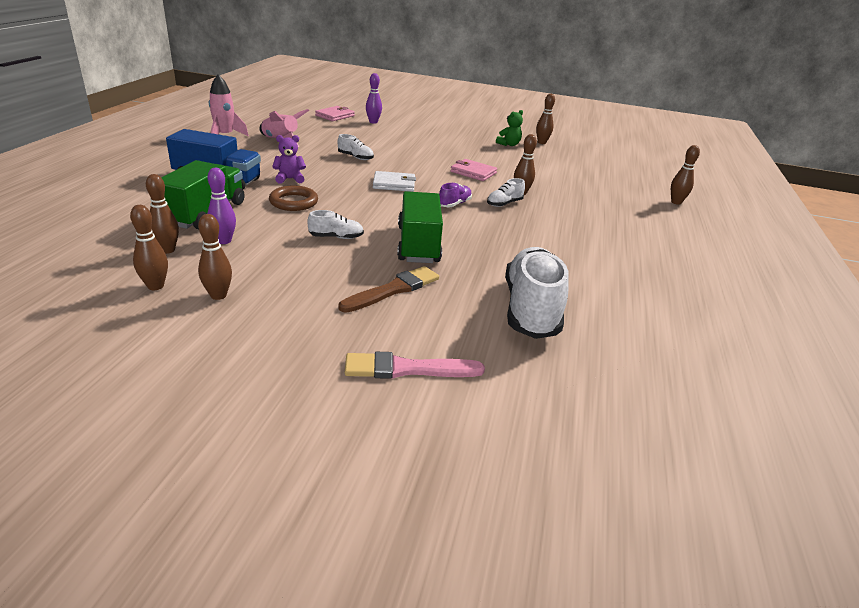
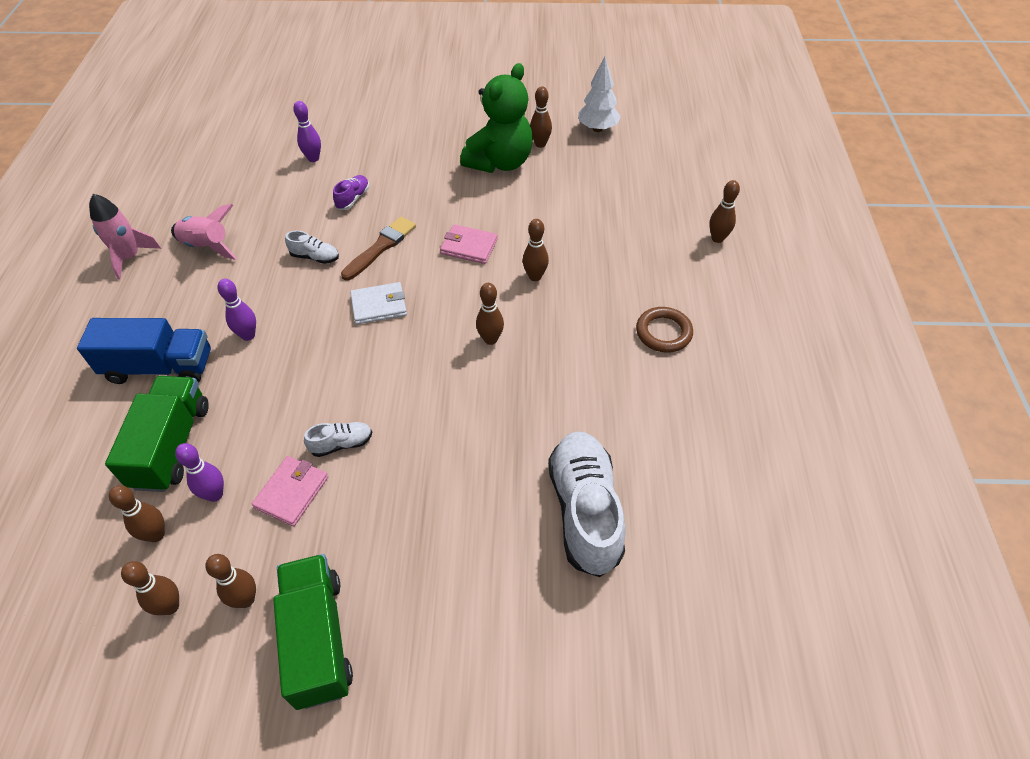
camera: 10 degrees left, 20 degrees up
brown ring [269,186,318,211] -> brown ring moved to [636,307,693,353]
purple teddy bear [272,135,306,184] -> purple bowling pin [218,279,256,341]
pink wallet [315,106,355,121] -> pink wallet moved to [252,456,328,526]
brown brush [339,266,439,313] -> brown brush moved to [341,217,416,280]
pink brush [345,352,485,379] -> none
green truck [397,191,443,263] -> green truck moved to [273,554,353,710]
purple shoe [439,183,472,207] -> purple shoe moved to [333,175,369,210]
white shoe [487,178,525,207] -> none
green teddy bear [496,110,523,146] -> green teddy bear [460,63,533,173], size x2.21
none -> brown bowling pin [476,283,504,345]
none -> white tree [578,56,621,132]

